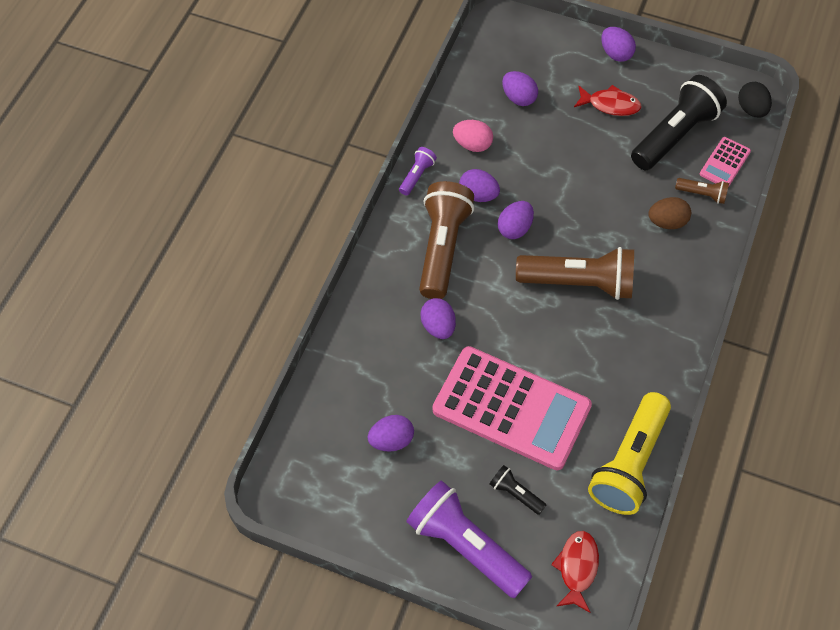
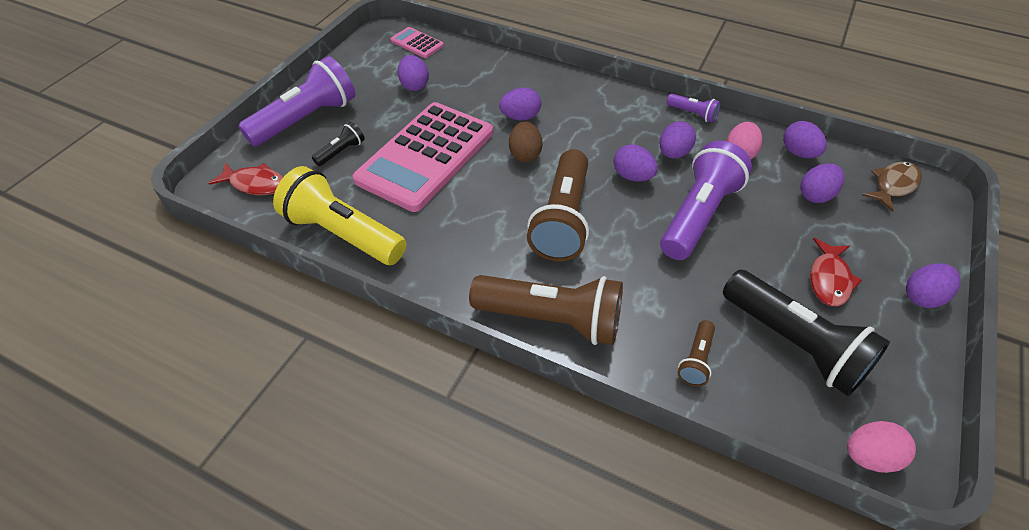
camera: 95 degrees right, 10 degrees down
brown flashlight [419,181,474,299] -> brown flashlight moved to [469,275,623,345]
brown egg [648,197,691,229] -> brown egg moved to [509,121,542,162]
pink calculator [700,137,751,186] -> pink calculator moved to [390,27,444,58]
black egg [738,82,772,118] -> pink egg [847,421,916,473]
none -> purple flashlight [660,141,752,260]
none -> purple egg [783,121,827,158]
none -> brown fish [862,161,922,212]

